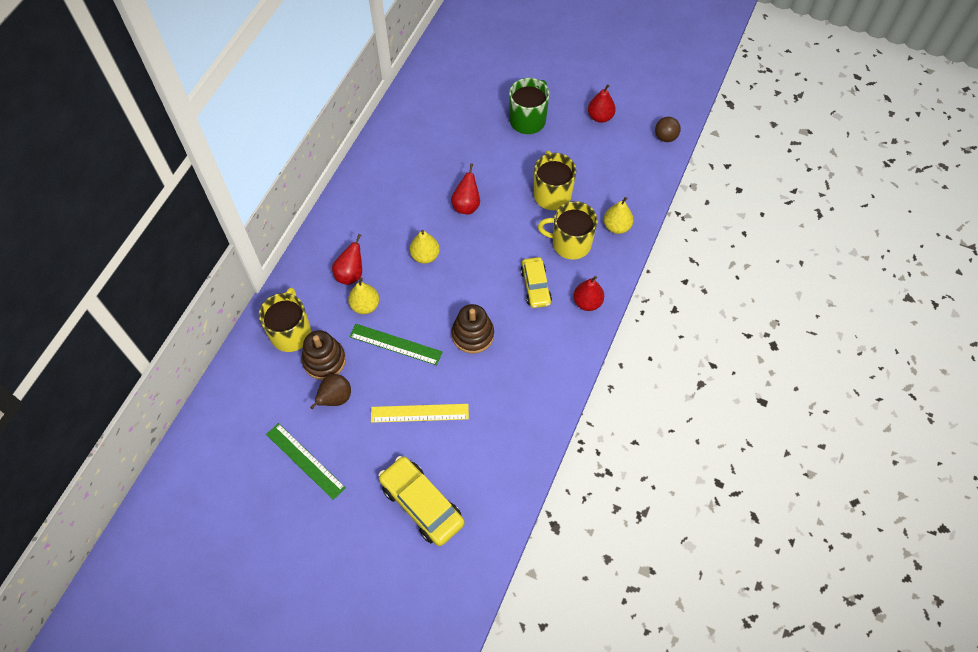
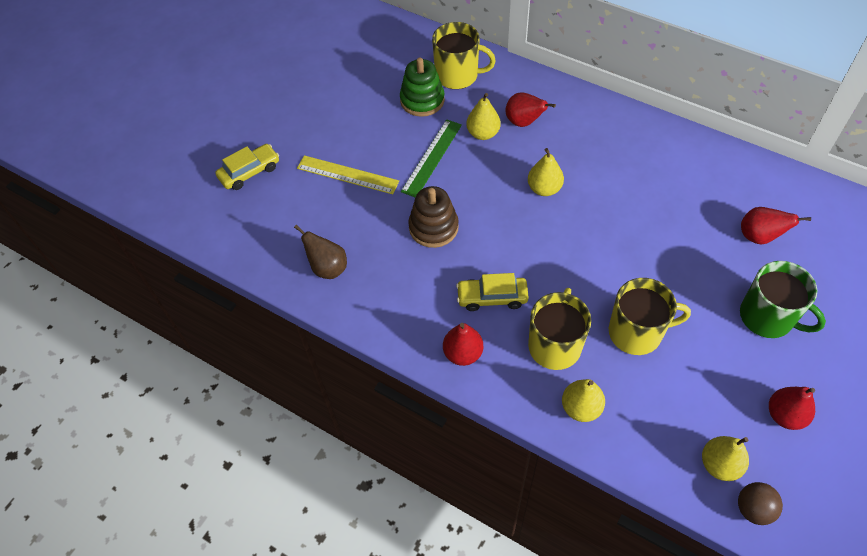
camera: 100 degrees right, 5 degrees down
green ruler [266,423,346,500] -> none
brown stacking toy [301,330,346,380] -> green stacking toy [400,58,445,117]
brown pear [310,374,351,409] -> brown pear moved to [294,225,347,279]
yellow ruler [371,404,469,423] -> yellow ruler turned 75 degrees counterclockwise [297,155,399,194]
yellow car [378,456,465,546] -> yellow car [215,144,279,190], size x0.64
red pear [451,163,480,214] -> red pear moved to [741,207,811,245]
none -> yellow pear [702,436,749,481]

